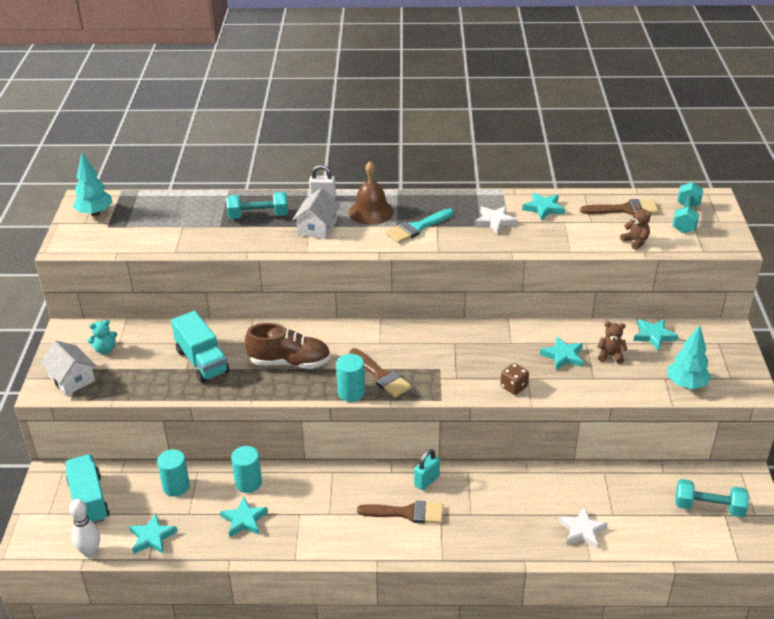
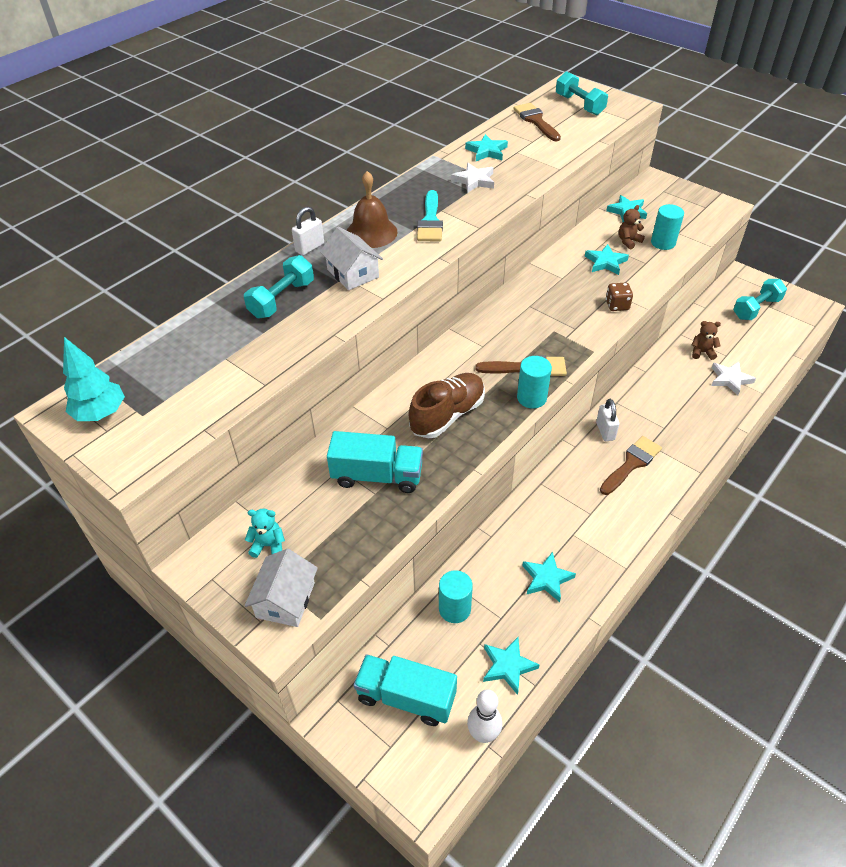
camera: 50 degrees left, 10 degrees up
white house [40,340,96,395] -> white house turned 75 degrees counterclockwise [244,549,318,627]
turquoise teddy bear [88,320,117,354] -> turquoise teddy bear turned 105 degrees counterclockwise [245,509,285,558]
turquoise cylinder [231,446,262,493] -> turquoise cylinder moved to [651,204,684,250]
turquoise padlock [414,449,440,490] -> white padlock [596,399,619,441]
brown brush [580,199,659,215] -> brown brush turned 60 degrees counterclockwise [513,103,561,141]
brown teddy bear [620,205,651,250] -> brown teddy bear moved to [692,321,721,360]
turquoise tree [668,325,711,389] -> none

